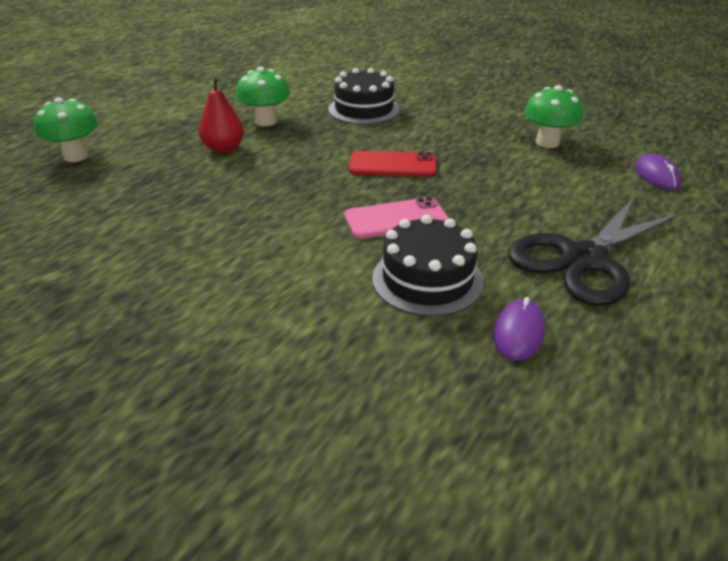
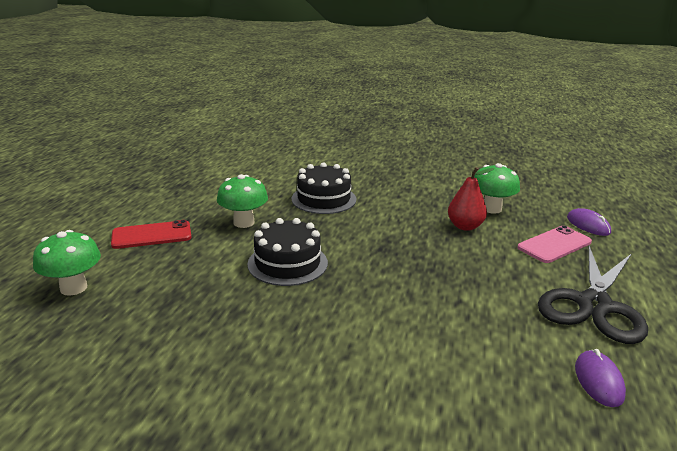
camera: 20 degrees left, 10 degrees down
red pear [199,77,244,153] -> red pear moved to [448,167,494,231]
pink phone [344,197,449,239] -> pink phone moved to [517,225,592,263]
red phone [349,151,437,177] -> red phone moved to [111,220,191,249]
black cake [372,215,484,317] -> black cake moved to [247,218,328,286]

